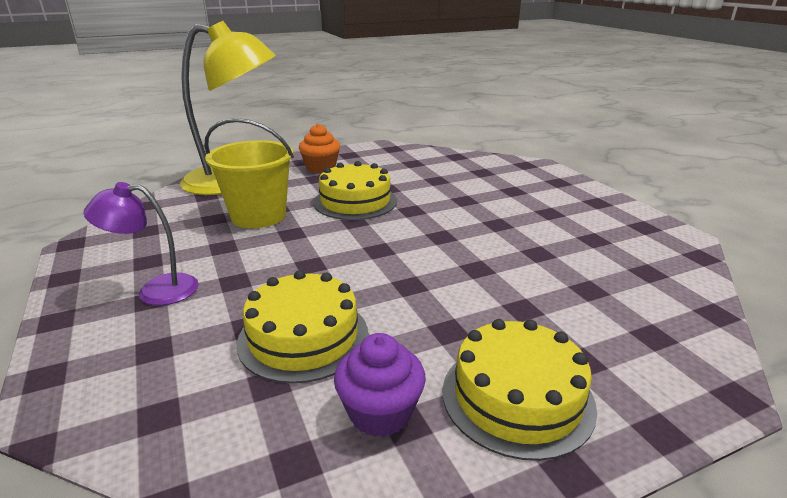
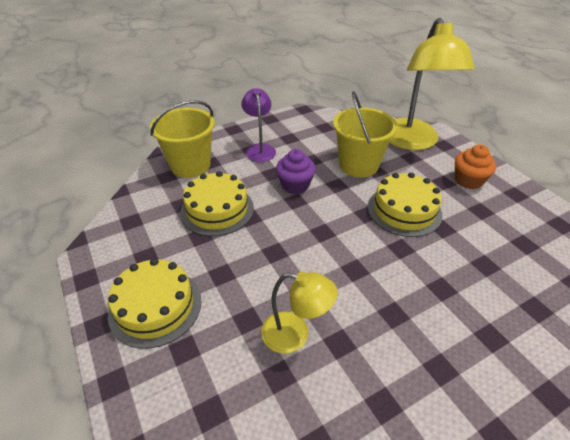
camera: 85 degrees right, 15 degrees up
purple cupcake [334,333,426,437] -> purple cupcake moved to [276,149,316,194]
none -> yellow bucket [150,100,215,178]
none -> yellow lamp [261,272,338,354]

